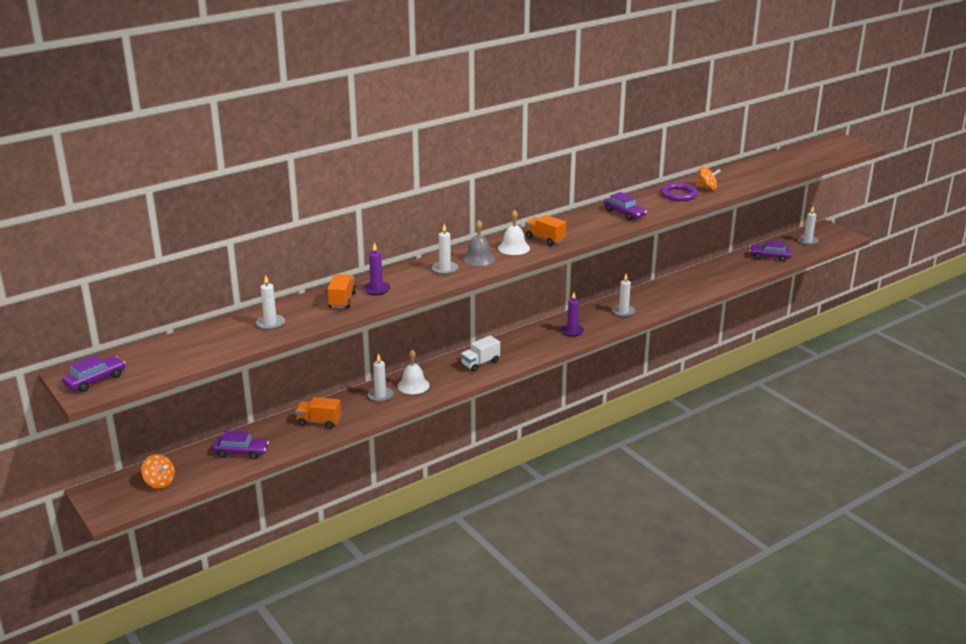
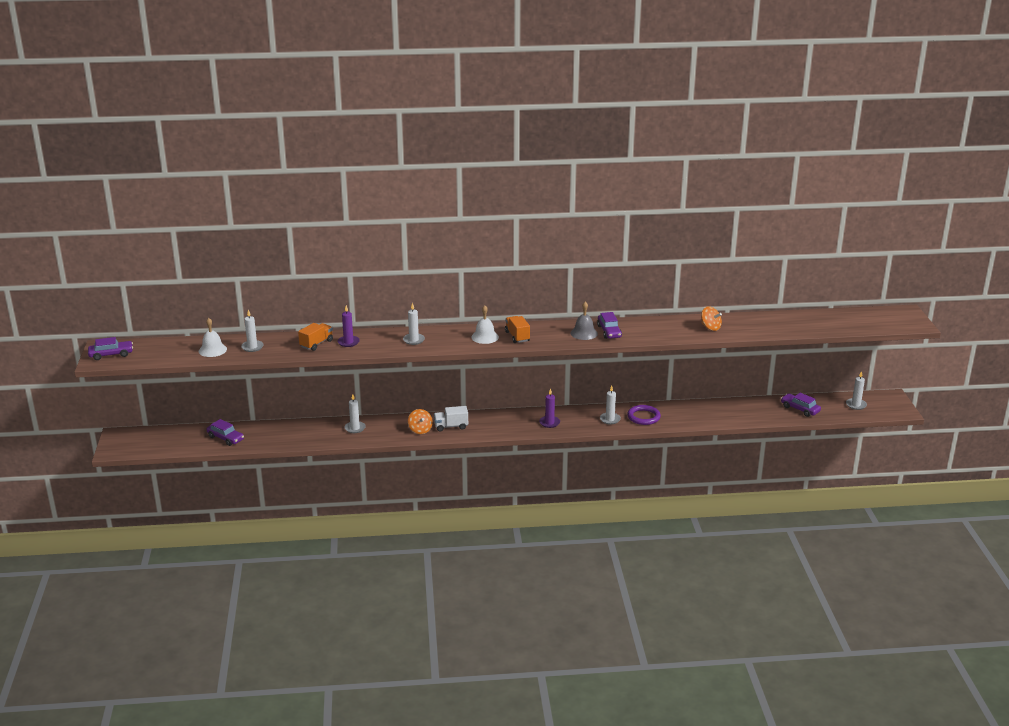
camera: 30 degrees right, 0 degrees up
orange spinning top [141,454,175,489] -> orange spinning top moved to [408,409,433,434]
orange truck [295,397,341,429] -> none
white bell [397,350,430,394] -> white bell moved to [199,318,227,357]
grey bell [463,220,495,266] -> grey bell moved to [570,302,598,340]
purple ring [661,183,698,201] -> purple ring moved to [627,405,661,425]

